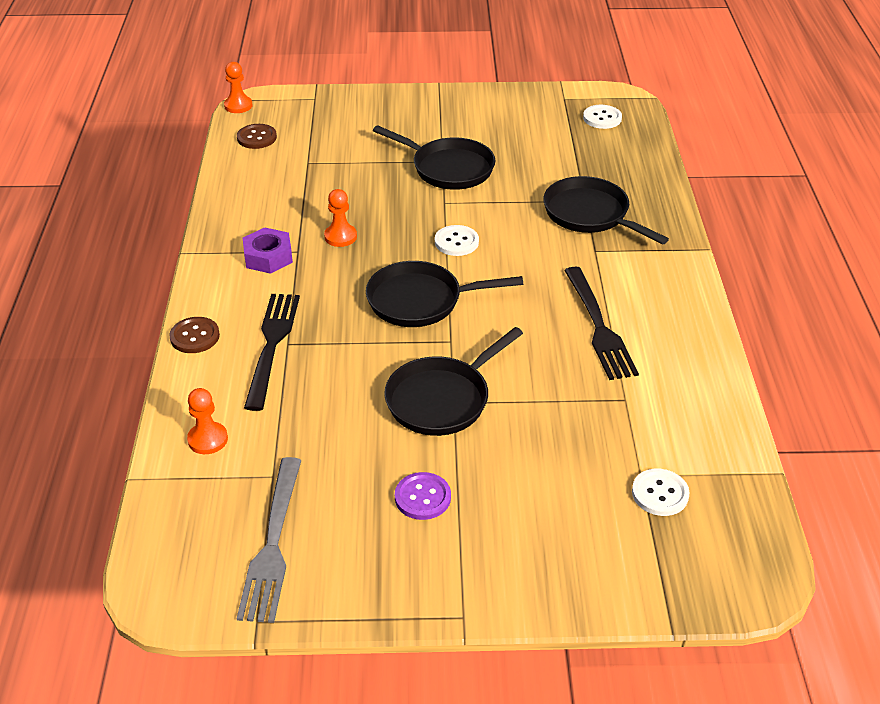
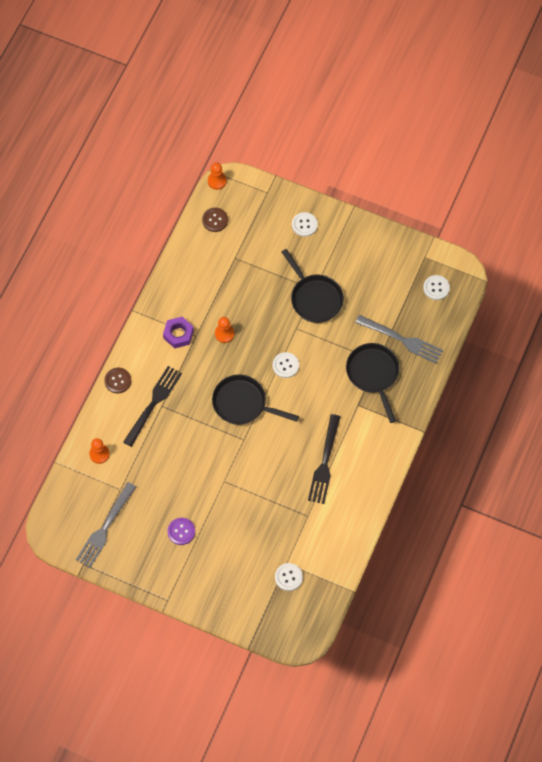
camera: 25 degrees right, 25 degrees up
black pan [384,327,523,436] -> none
none -> white button [292,212,318,237]
none -> grey fork [355,315,443,364]

